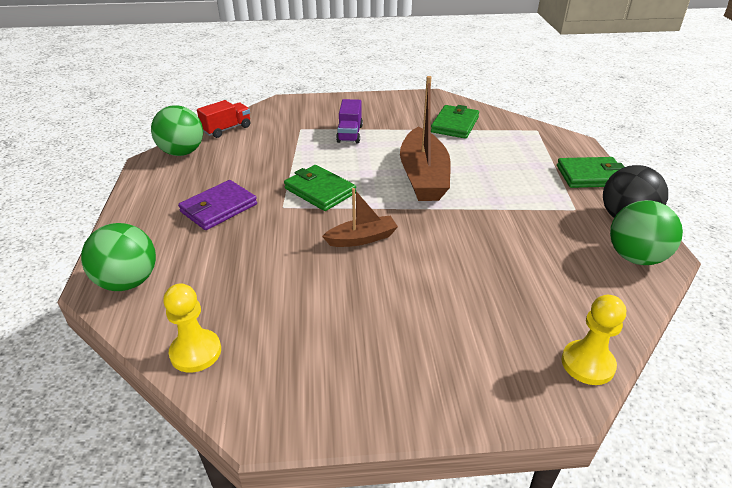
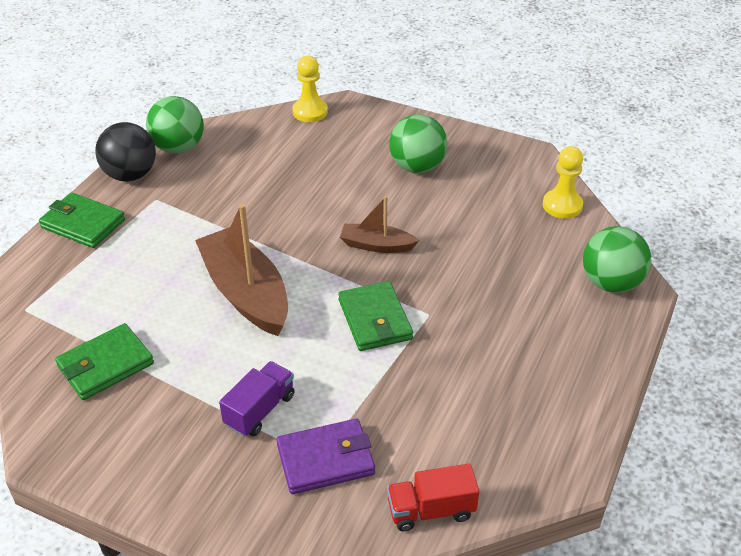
camera: 150 degrees left, 5 degrees up
green ball [151,105,203,156] -> green ball moved to [389,114,447,173]
purple wallet [178,180,257,230] -> purple wallet moved to [277,419,375,494]
brown boat [400,76,451,201] -> brown boat turned 60 degrees counterclockwise [195,204,288,336]

